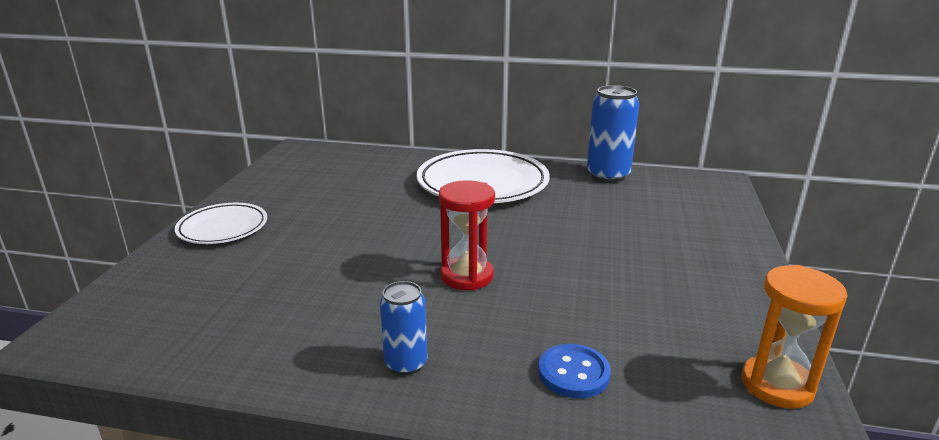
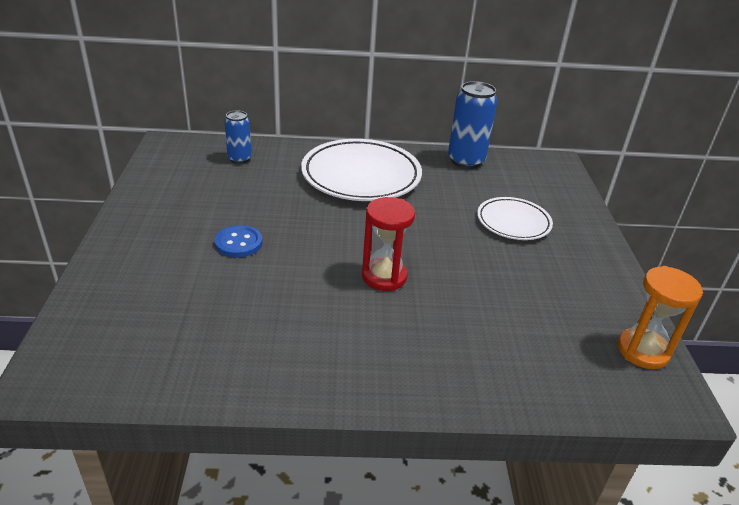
camera: 15 degrees left, 10 degrees up
white plate [175,203,267,244] -> white plate moved to [477,197,553,240]
blue can [380,281,427,375] -> blue can moved to [225,110,252,164]
blue button [538,344,611,398] -> blue button moved to [215,225,262,258]

